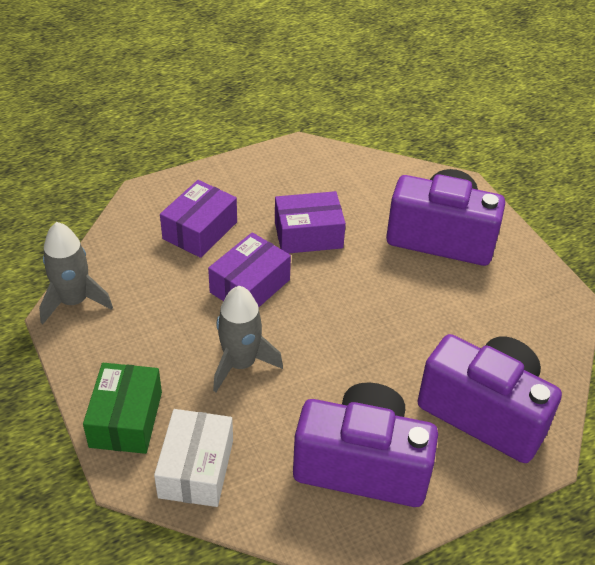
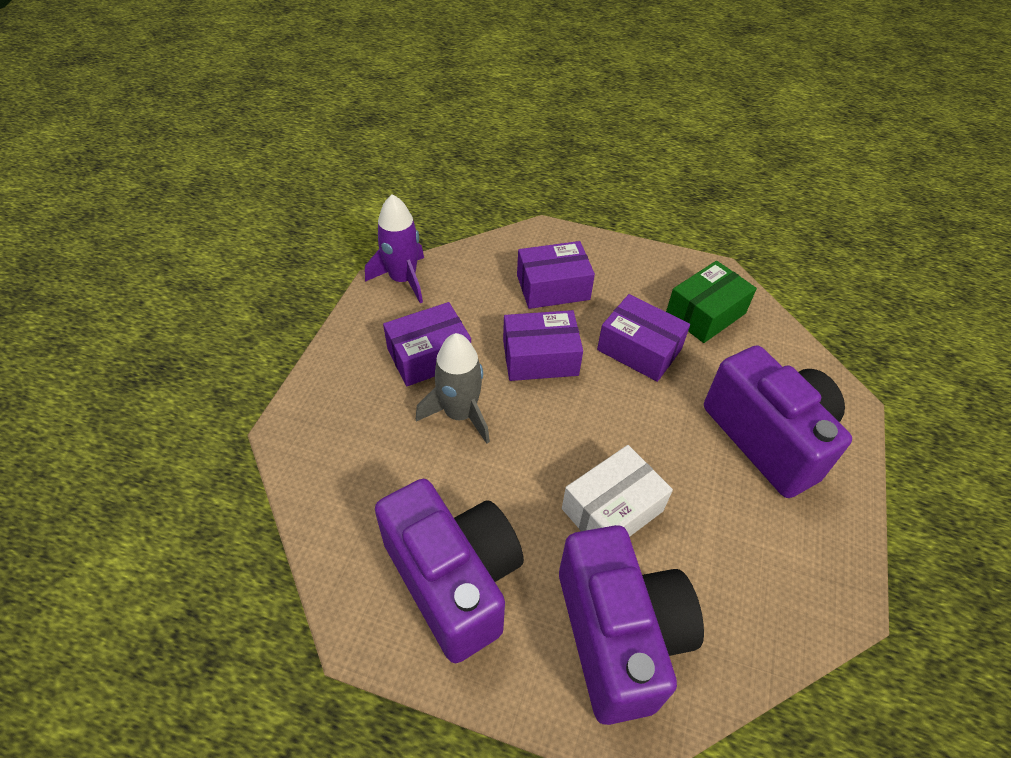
camera: 45 degrees right, 5 degrees up
grey rocket [39,222,113,325] -> purple rocket [365,194,424,303]
green box [83,363,162,454] -> green box moved to [666,261,757,343]
white box [154,409,233,507] -> white box moved to [562,445,673,537]
none -> purple box [383,302,471,386]

